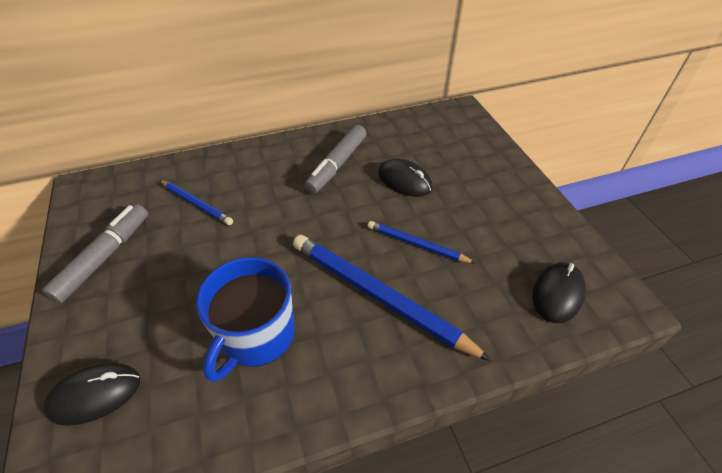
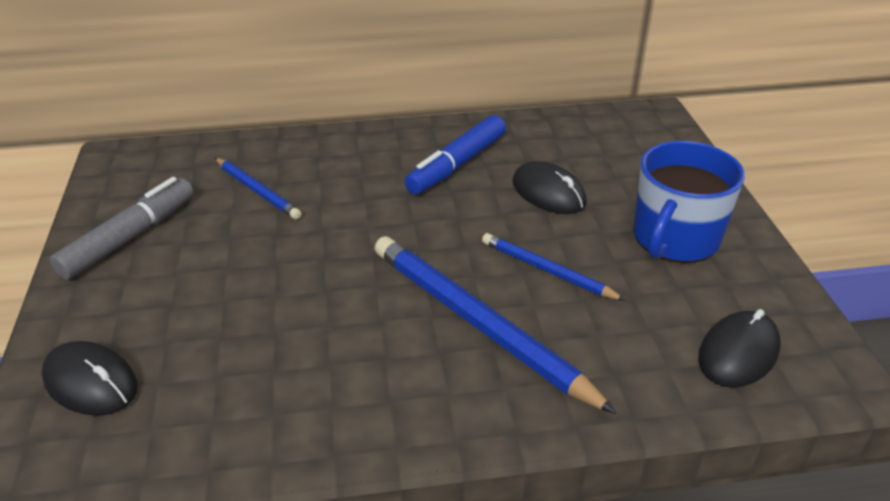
camera: 10 degrees right, 10 degrees down
black mouse [43,363,140,426] -> black mouse turned 45 degrees clockwise [42,341,138,416]
blue mug [196,257,295,382] -> blue mug moved to [633,141,745,263]
grey marker [304,125,366,194] -> blue marker [405,115,506,194]

